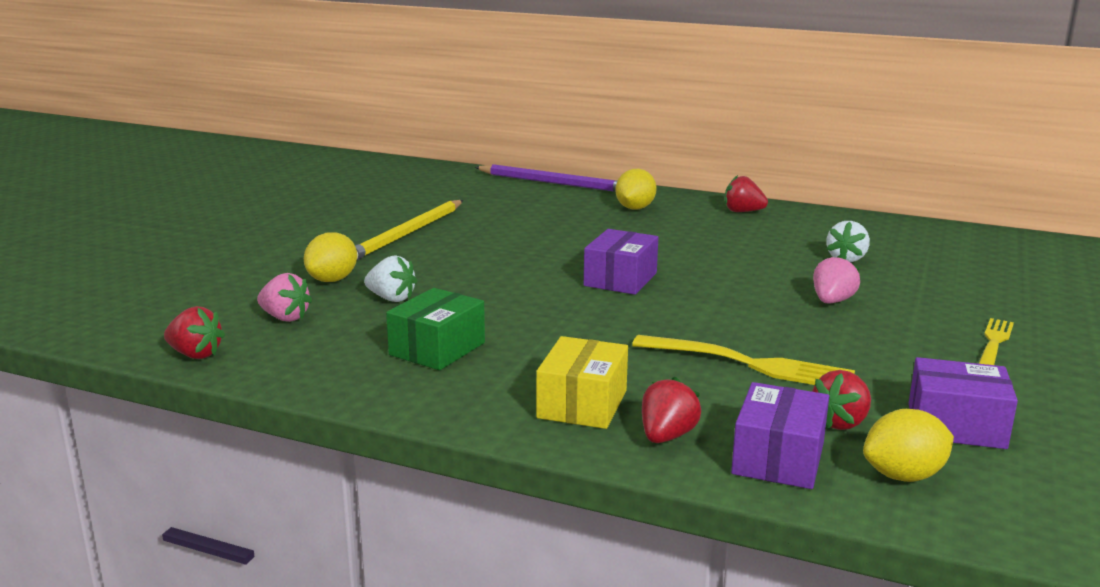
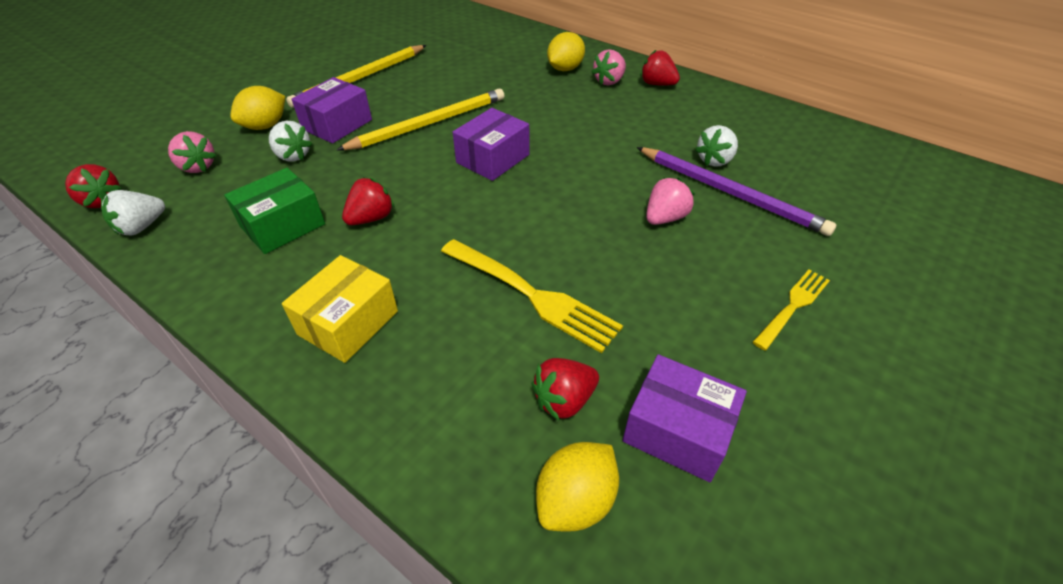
camera: 15 degrees right, 25 degrees up
purple pencil [475,164,617,192] -> purple pencil moved to [637,147,836,236]
red strawberry [642,377,701,443] -> red strawberry moved to [342,178,395,225]
purple box [731,382,829,489] -> purple box moved to [292,77,372,143]
yellow lemon [863,409,954,482] -> yellow lemon turned 45 degrees counterclockwise [536,442,619,532]
none -> white strawberry [101,190,165,235]
none -> yellow pencil [337,89,504,150]
none -> pink strawberry [591,49,626,85]

